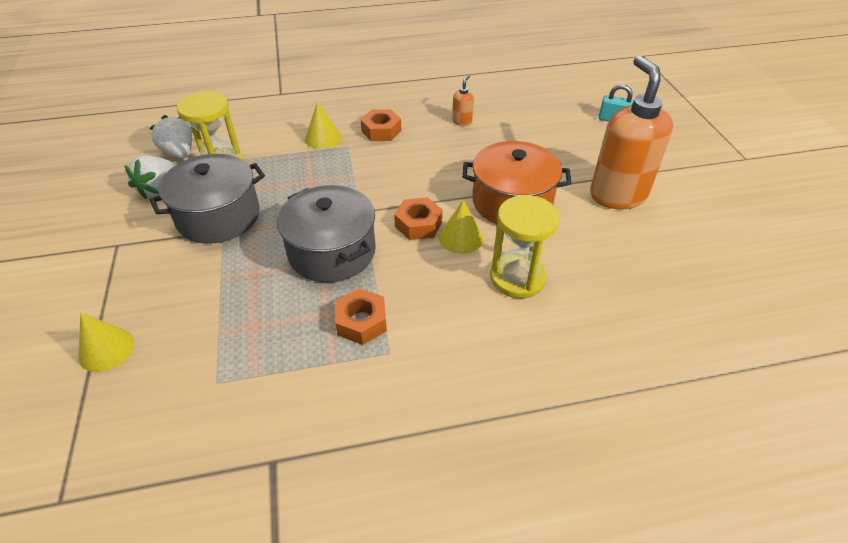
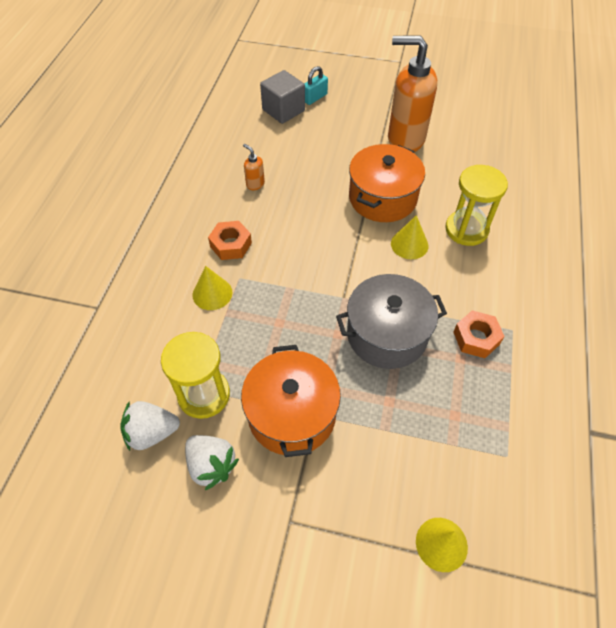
camera: 65 degrees left, 10 degrees up
grey pot [150,154,265,244] -> orange pot [241,345,341,457]
orange nut [394,197,443,240] -> none
none -> grey cube [260,70,305,124]

